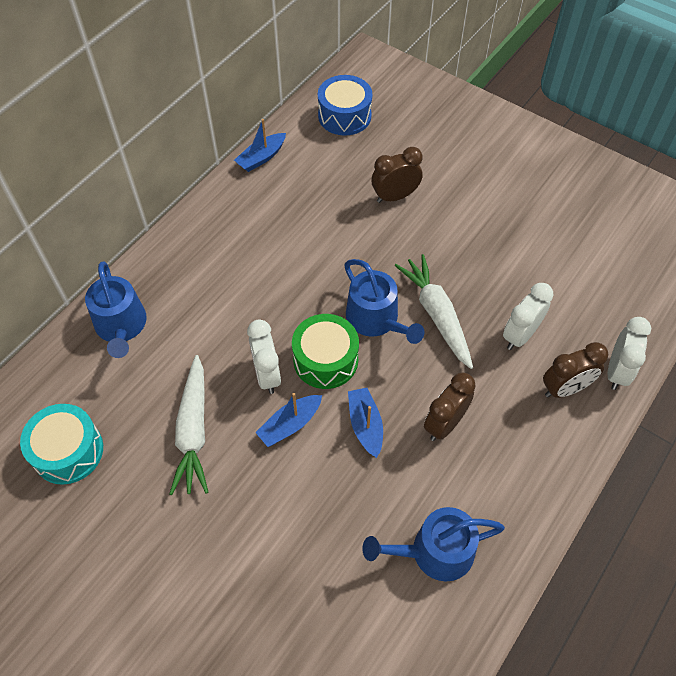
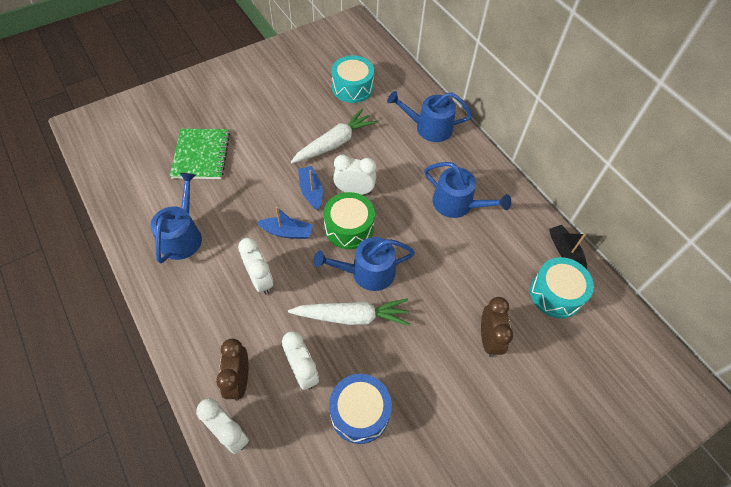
camera: 110 degrees right, 0 degrees up
white carrot [170,355,208,495] -> white carrot turned 120 degrees clockwise [291,109,377,163]
blue boat [234,119,286,172] -> black boat [549,225,587,269]
blue drum [318,75,372,136] -> blue drum moved to [329,374,392,444]
brown clock [424,373,476,441] -> white clock [238,238,273,295]
none -> green notebook [170,129,230,179]
none -> blue watering can [424,162,511,218]
none -> turquoise drum [530,257,594,318]

